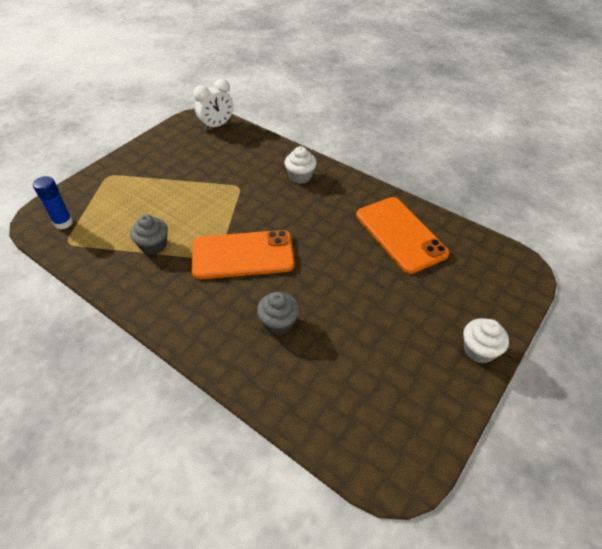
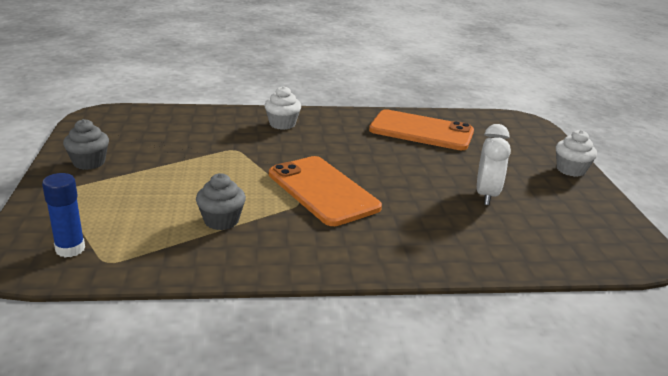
camera: 45 degrees left, 20 degrees down
orange phone [192,230,295,279] -> orange phone turned 75 degrees counterclockwise [269,156,382,226]
white clock [193,79,233,131] -> white clock moved to [477,124,511,205]
grey cupcake [257,292,299,335] -> grey cupcake moved to [63,119,109,170]

